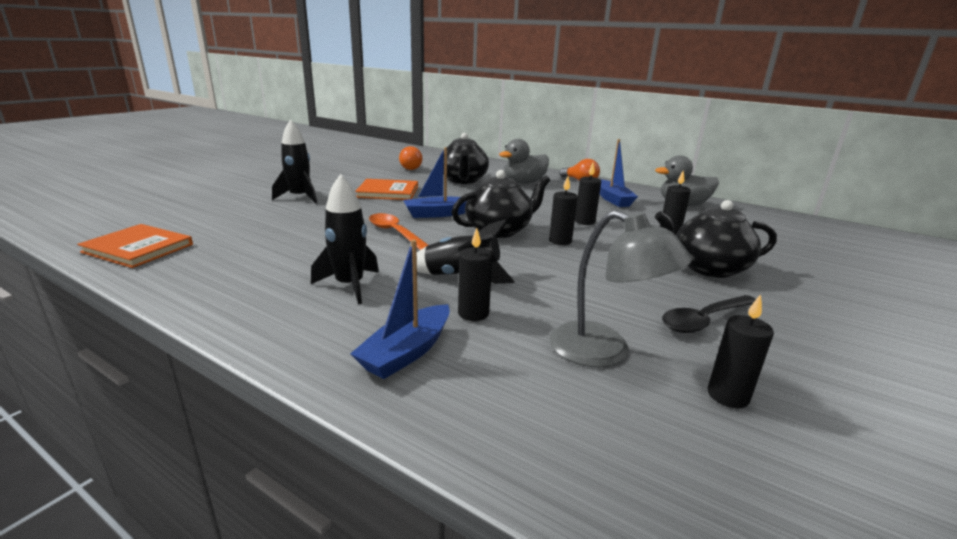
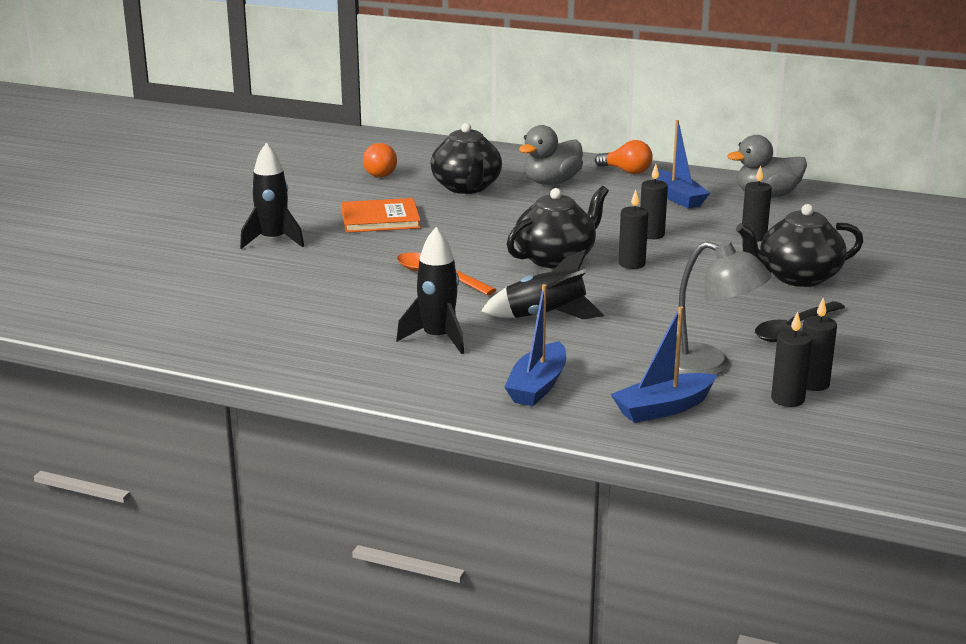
camera: 10 degrees left, 0 degrees up
orange book [77,224,193,268] -> none
blue boat [403,147,466,218] -> blue boat moved to [610,306,717,423]
black candle [458,228,492,321] -> black candle moved to [771,311,812,407]

